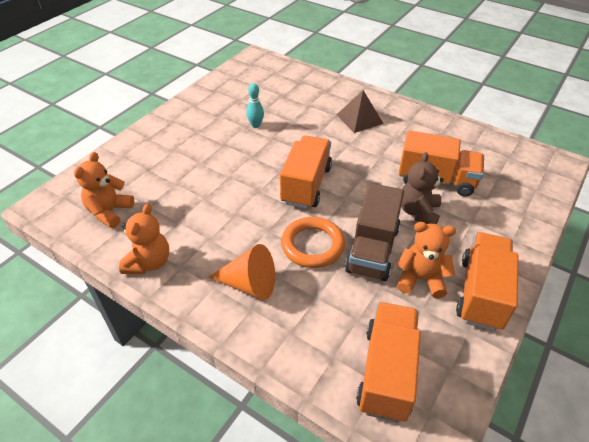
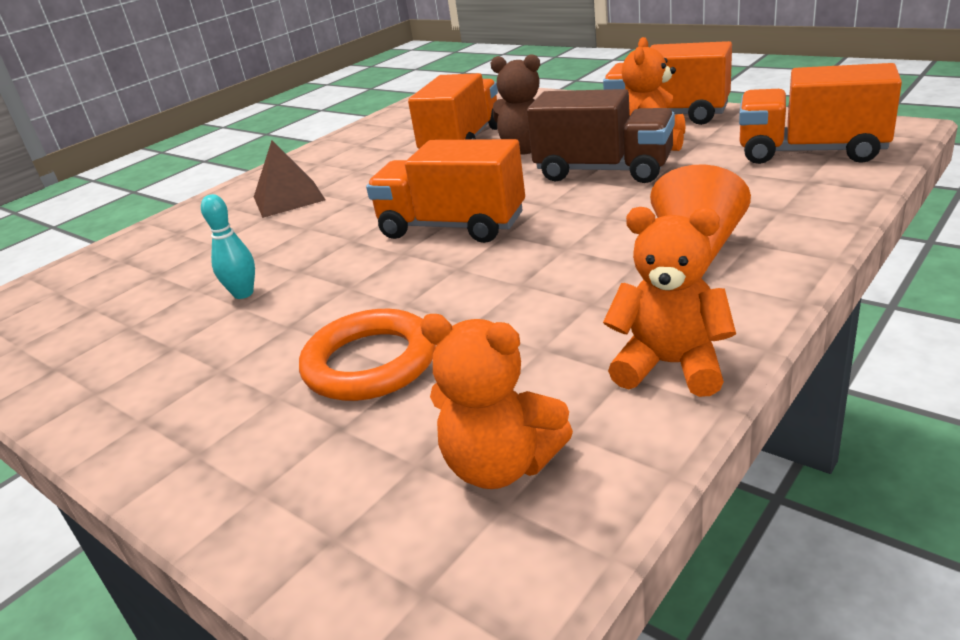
camera: 80 degrees left, 15 degrees down
orange ring [281,217,345,268] -> orange ring moved to [299,309,436,401]

